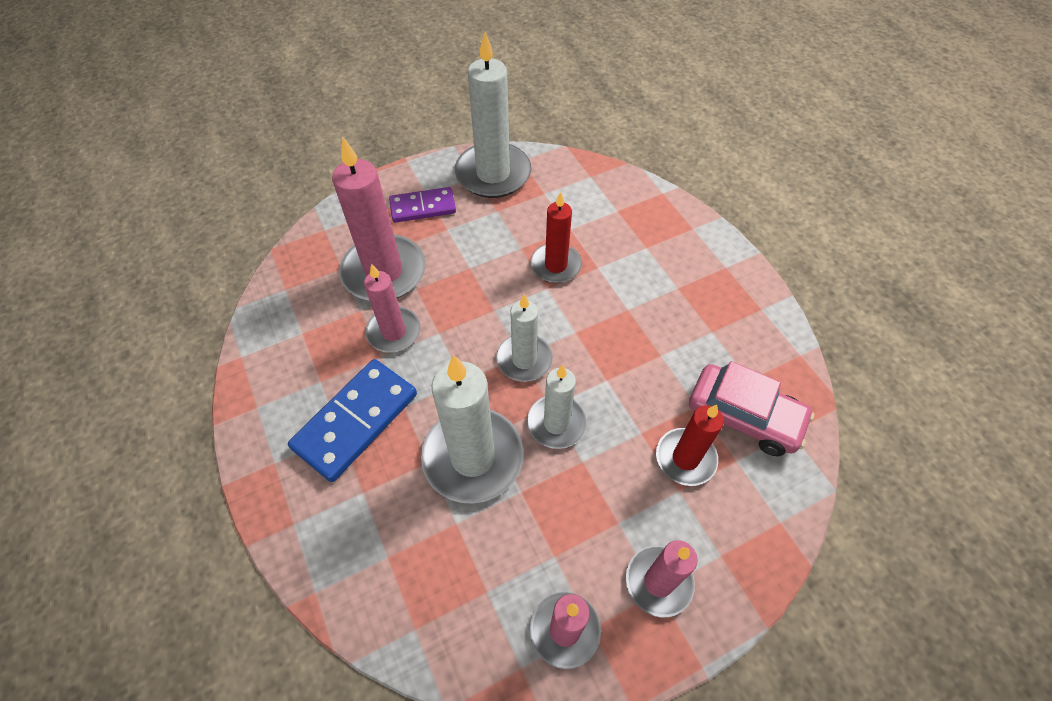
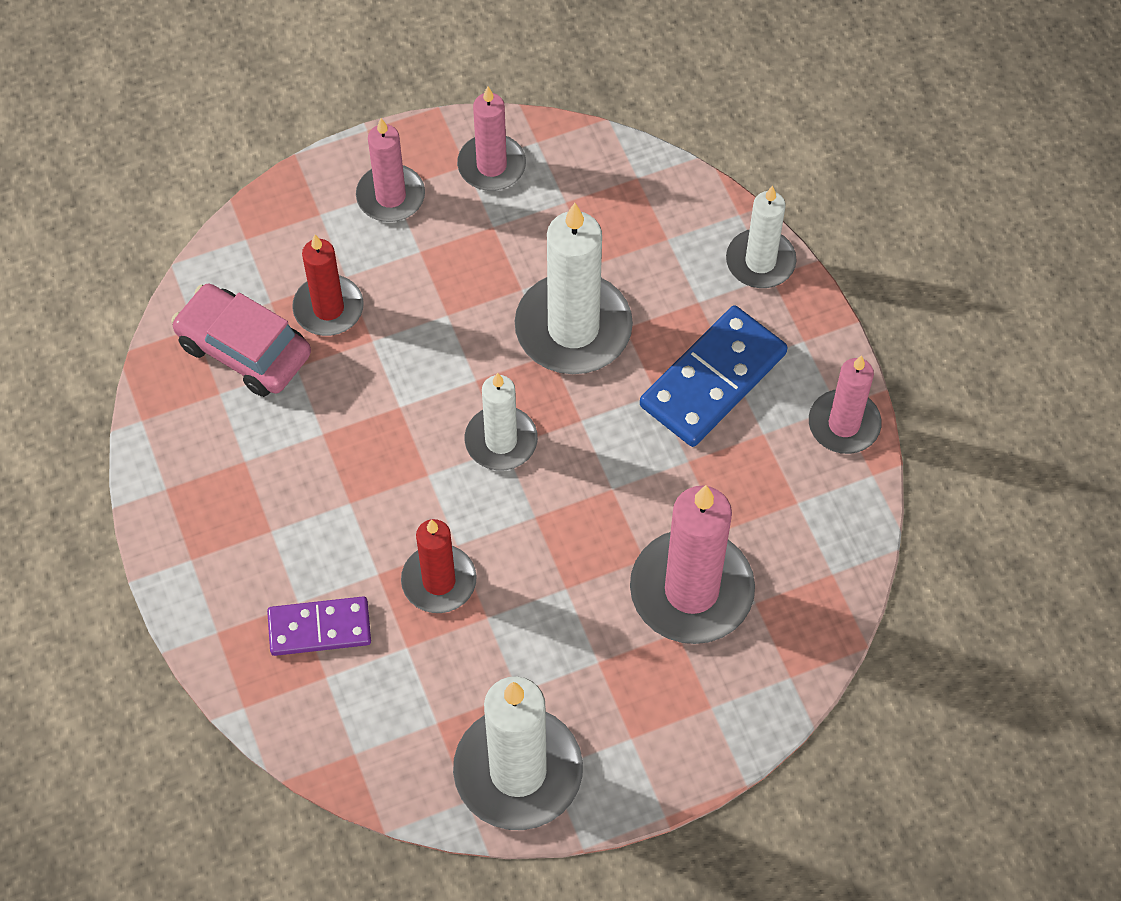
camera: 175 degrees left, 5 degrees up
pink candle [364,263,421,353] -> pink candle moved to [809,355,882,454]
purple domino [389,187,456,223] -> purple domino moved to [267,596,371,656]
white candle [527,365,587,449] -> white candle moved to [726,186,797,288]

